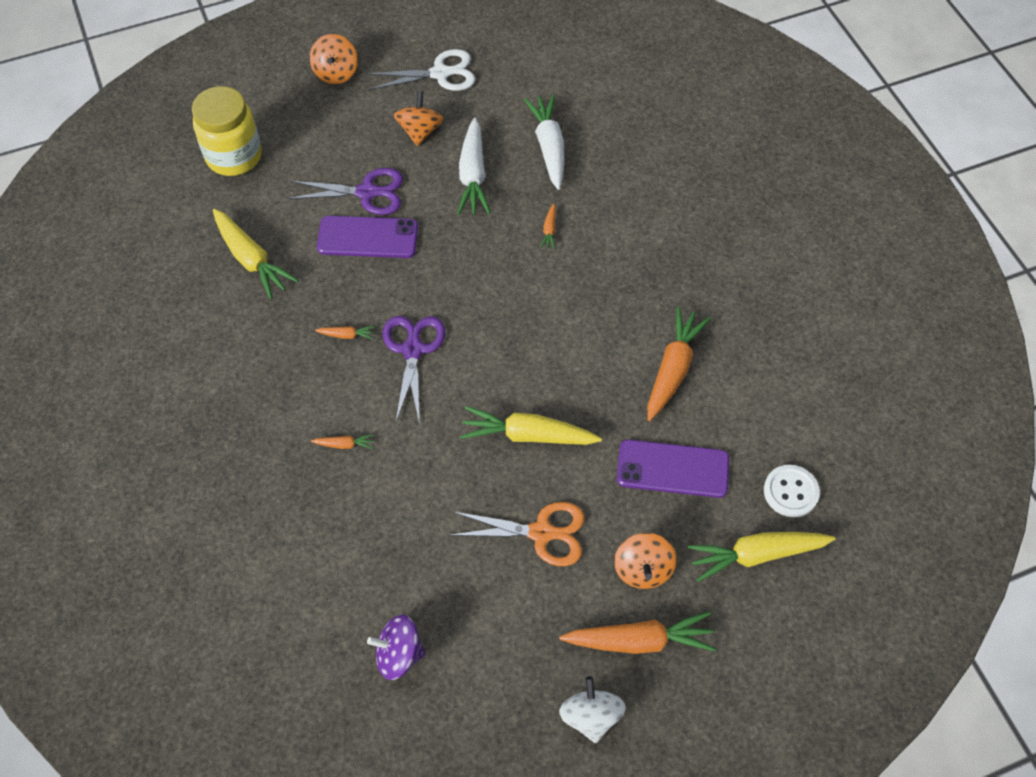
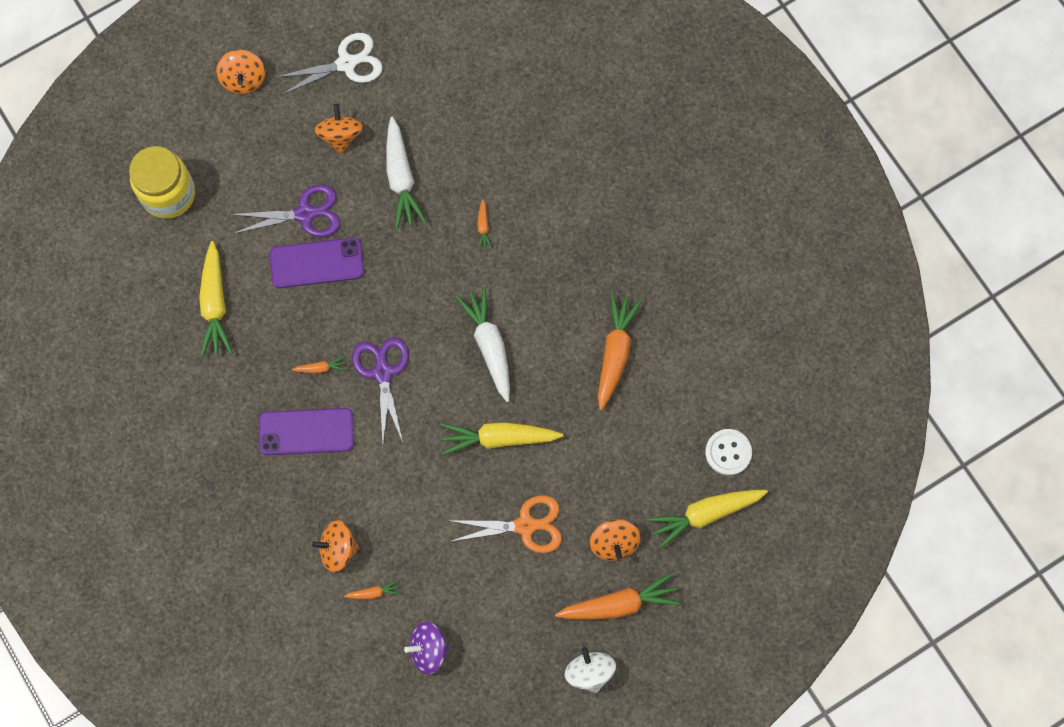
camera: 10 degrees left, 15 degrees up
yellow carrot [213,209,299,299] -> yellow carrot turned 45 degrees clockwise [199,241,233,357]
orange carrot [311,434,374,449] -> orange carrot moved to [344,580,400,599]
white carrot [524,94,565,190] -> white carrot moved to [456,286,510,402]
purple phone [617,439,729,498] -> purple phone moved to [259,408,354,455]
none -> orange spinning top [312,520,359,572]

